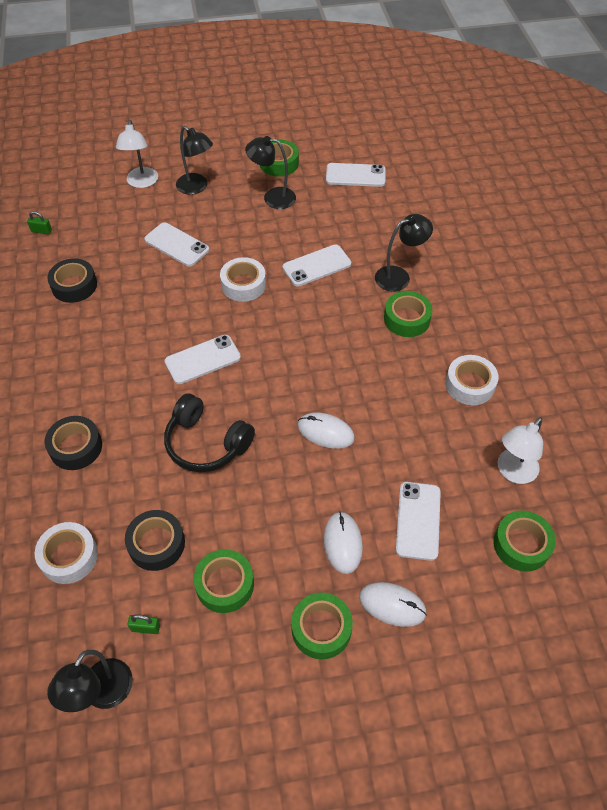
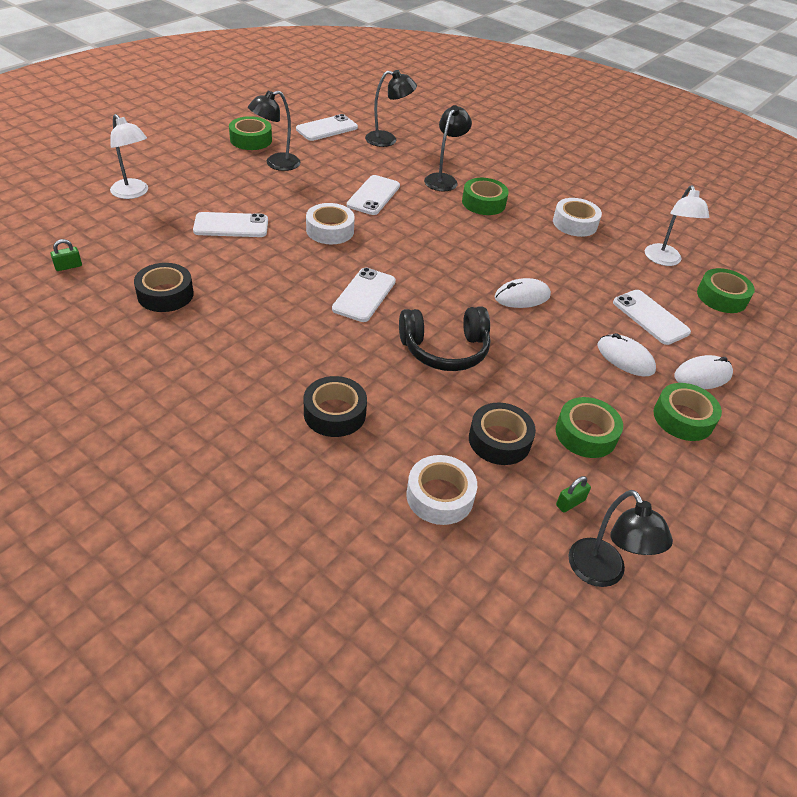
camera: 45 degrees left, 10 degrees down
black lamp [176,126,213,195] -> black lamp moved to [365,70,417,147]

